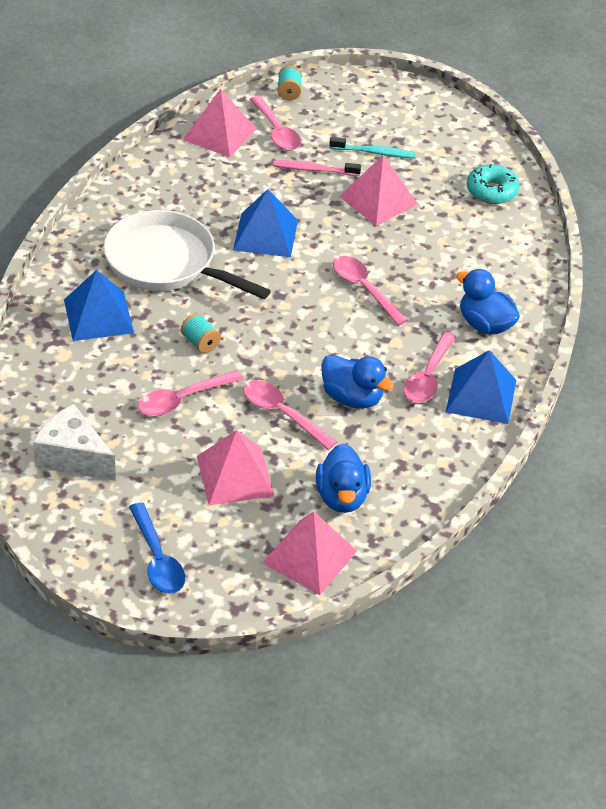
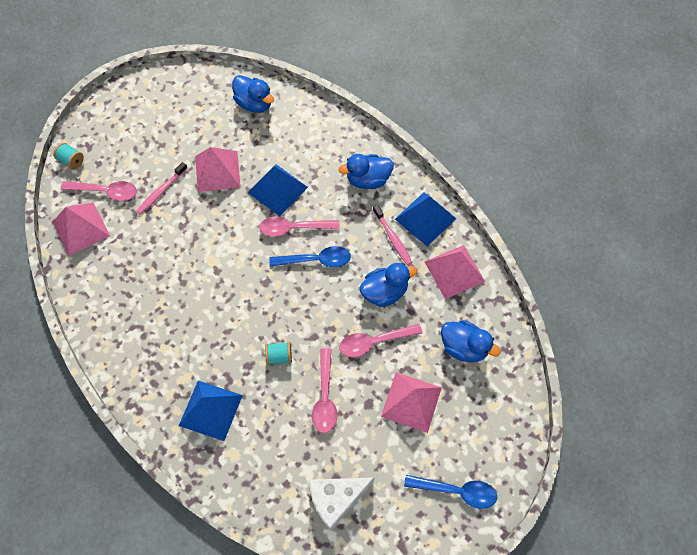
camera: 55 degrees left, 20 degrees up
white pan [103,210,271,299] -> none
blue pyramid [233,189,298,257] -> blue pyramid moved to [248,164,308,216]
pink pyramid [263,511,357,595] -> pink pyramid moved to [425,245,485,299]
turquoise toothbrush [329,137,416,158] -> none
pink spoon [404,332,457,403] -> pink toothbrush [373,205,412,265]
turquoise donut [467,164,520,204] -> blue duck [232,75,274,113]
none -> blue spoon [269,246,351,267]

